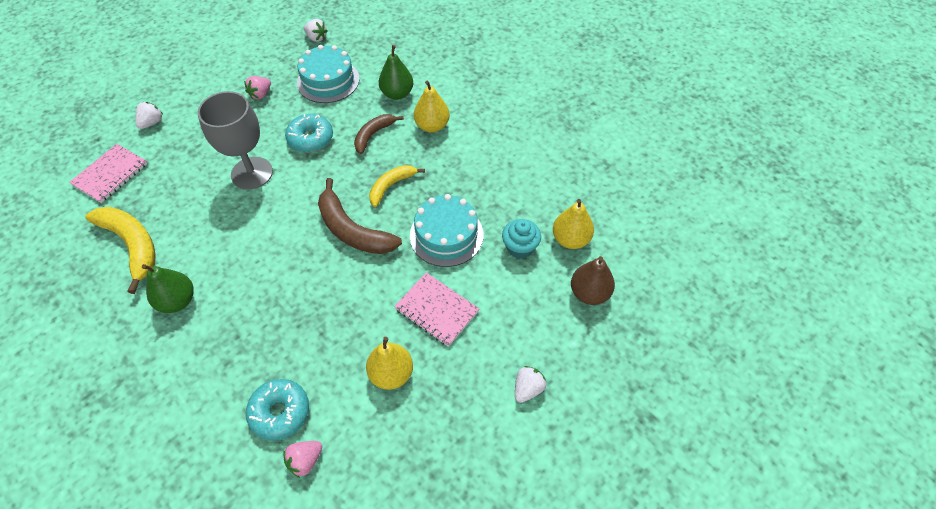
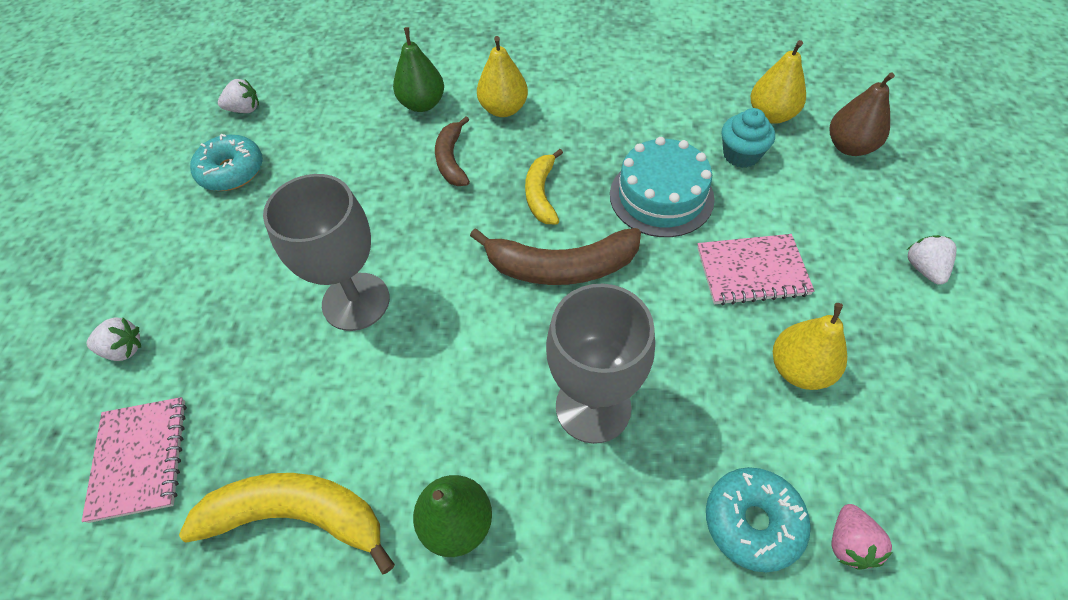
camera: 40 degrees left, 0 degrees up
white strawberry [136,102,163,129] -> white strawberry turned 105 degrees clockwise [87,317,141,361]
pink strawberry [244,76,271,100] -> none
turquoise donut [285,114,333,152] -> turquoise donut moved to [190,134,263,191]
turquoise cake [297,45,360,103] -> none
none -> grey goblet [546,284,655,444]

